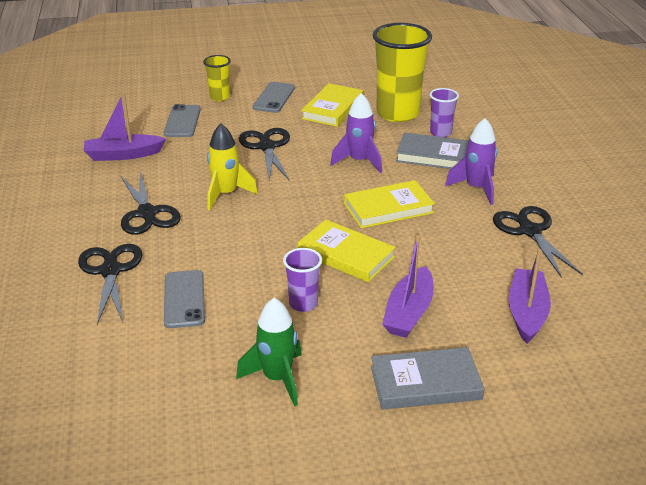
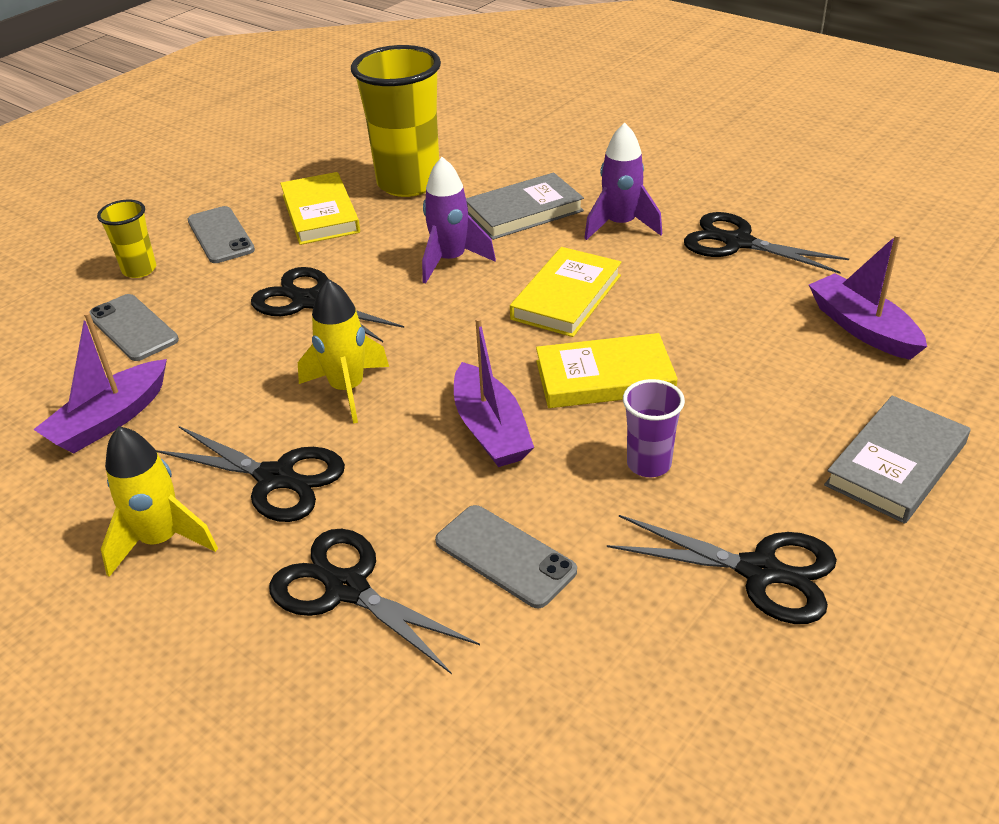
camera: 40 degrees left, 5 degrees up
green rocket [236,298,302,407] -> black scissors [607,515,837,624]
purple boat [382,235,434,338] -> purple boat moved to [454,318,534,467]
purple cup [430,88,459,137] -> none
none -> yellow rocket [101,426,218,577]

